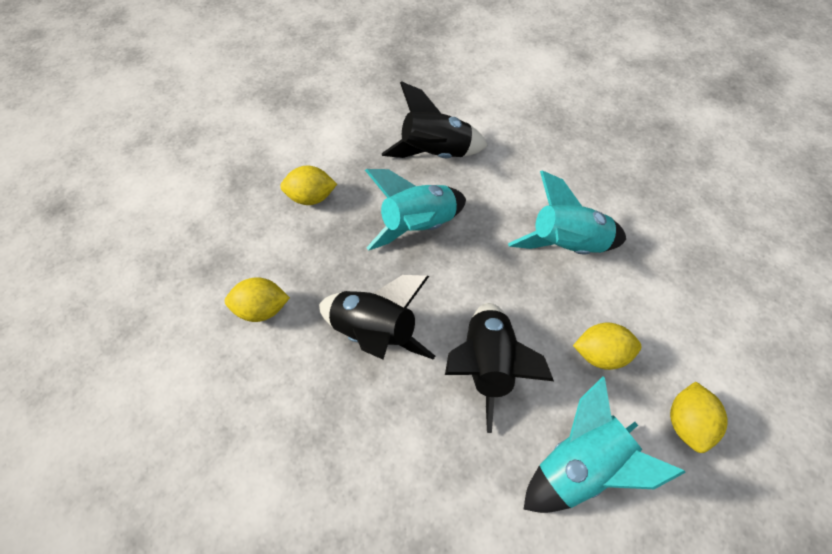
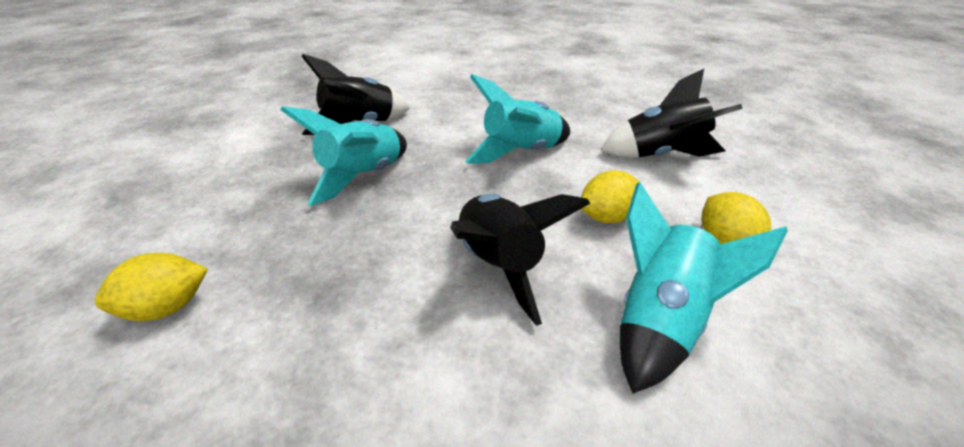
camera: 25 degrees left, 20 degrees down
yellow lemon [280,166,337,205] -> none
black rocket [319,275,435,360] -> black rocket moved to [601,69,742,158]

